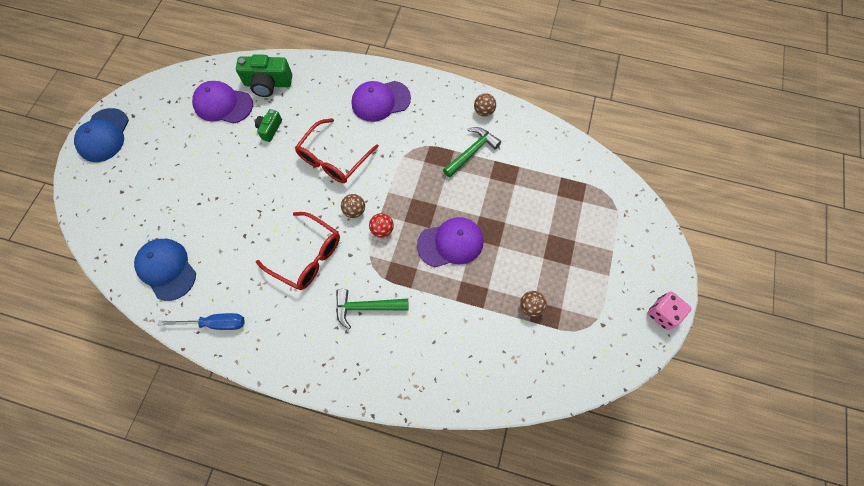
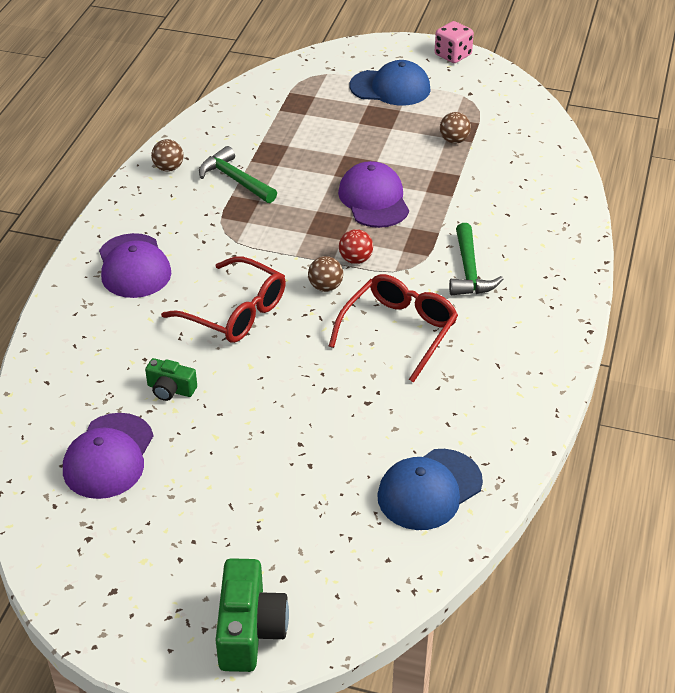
camera: 90 degrees left, 25 degrees down
blue cap [74,108,129,162] -> blue cap moved to [350,60,431,105]
blue screwdriver [158,313,245,330] -> none
green camera [236,54,292,97] -> green camera moved to [216,558,289,672]

